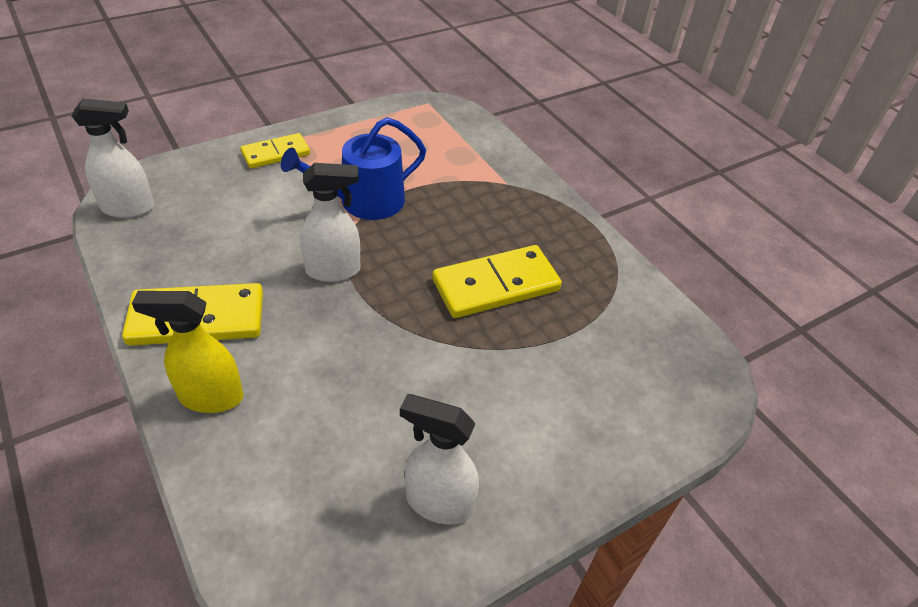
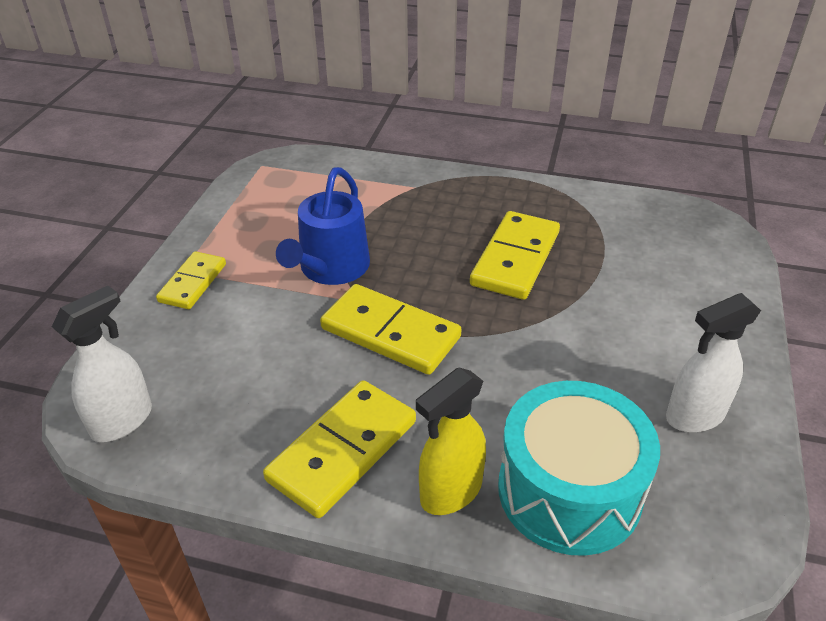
camera: 40 degrees left, 5 degrees down
white spray bottle [300,163,360,282] -> yellow domino [320,284,461,375]
none -> turquoise drum [498,381,660,556]

